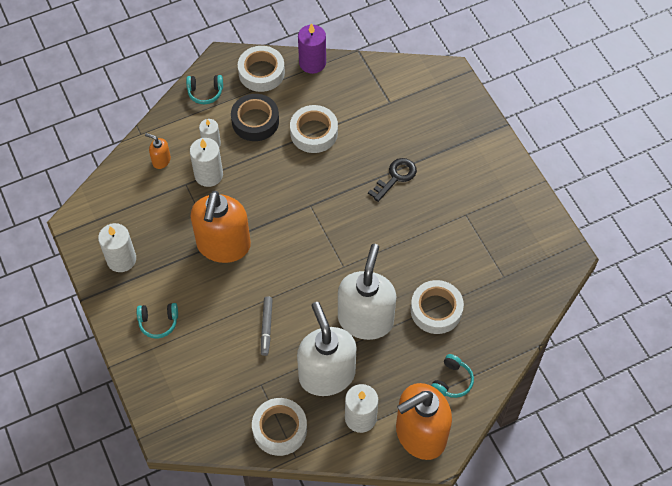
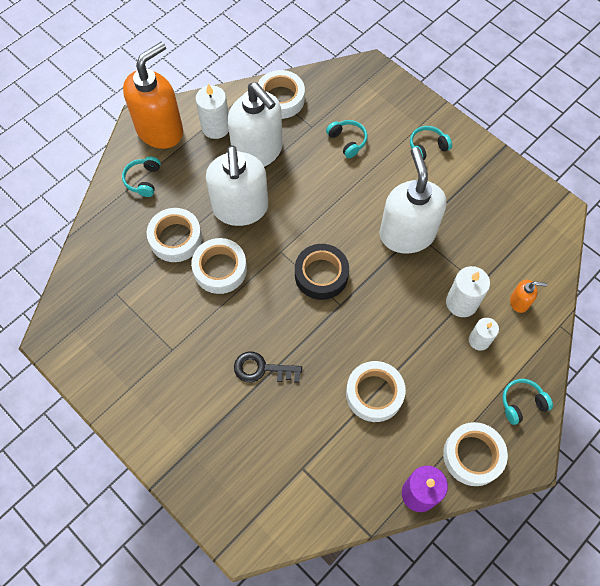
camera: 160 degrees right, 5 degrees up
white candle [98,223,136,272] -> none
orange soap dispenser [191,191,251,263] -> white soap dispenser [380,147,447,254]
black tape [231,94,279,141] -> black tape moved to [295,244,349,300]
grey marker [261,296,273,356] -> none
black key [368,158,417,202] -> black key turned 75 degrees clockwise [234,352,302,383]
none -> white tape [191,238,247,294]
none -> turquoise headphones [326,120,368,158]

